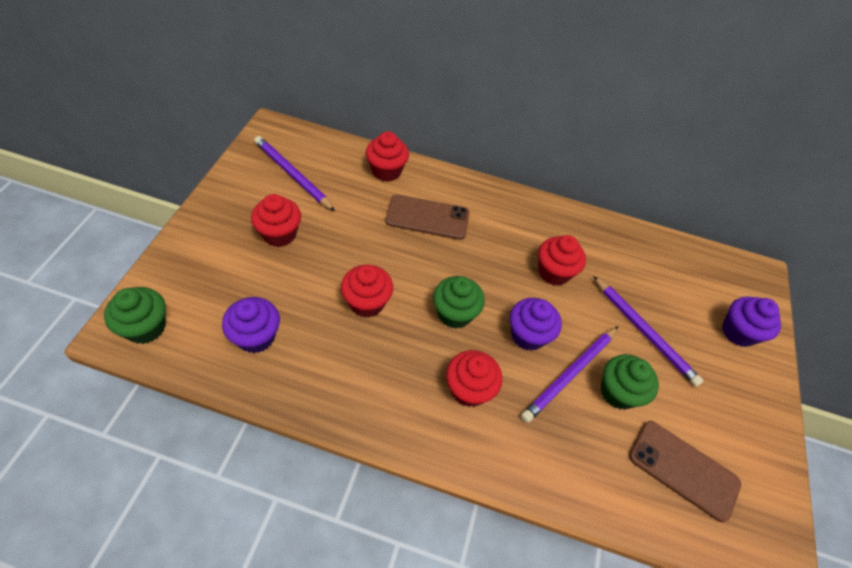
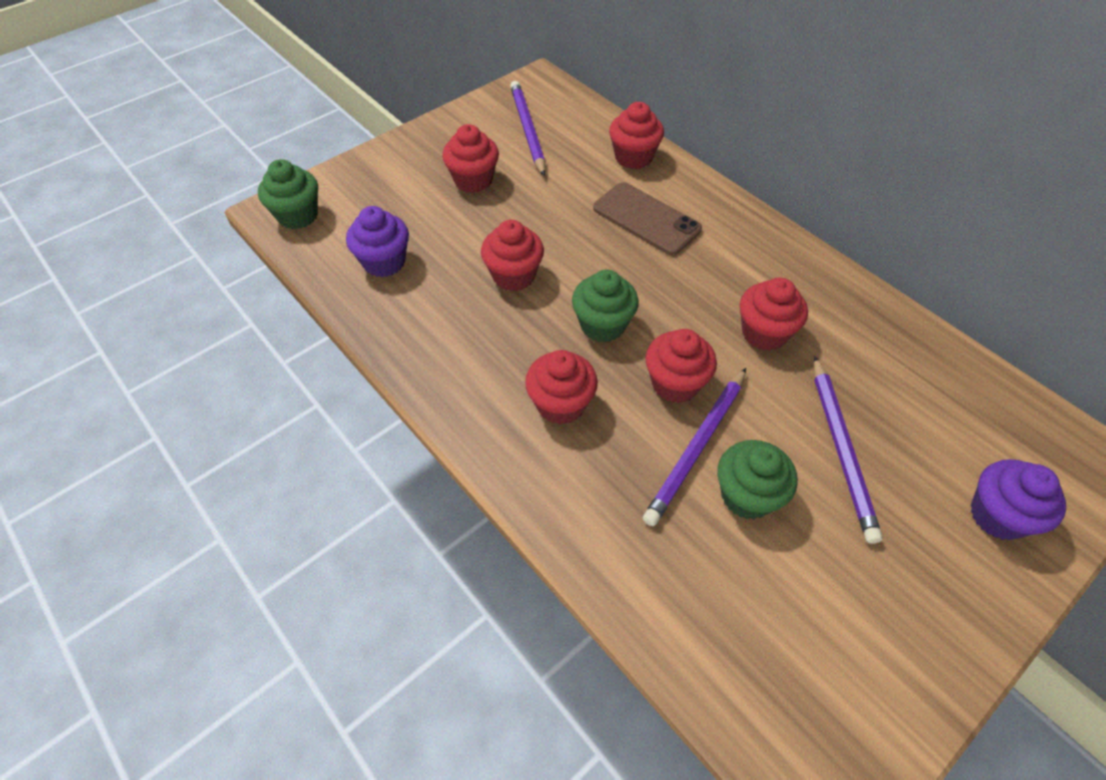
camera: 40 degrees right, 0 degrees up
purple cupcake [510,298,562,351] -> red cupcake [645,329,717,403]
purple pencil [521,326,618,423] -> purple pencil turned 45 degrees counterclockwise [643,368,746,526]
brown phone [629,421,741,522] -> none

